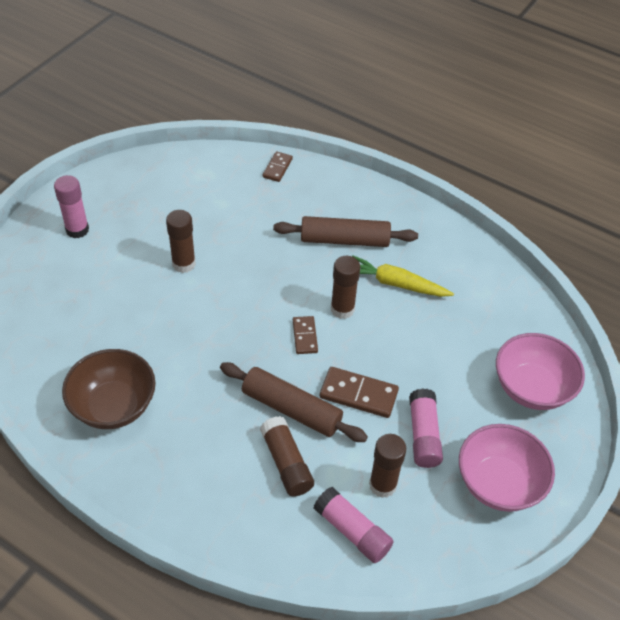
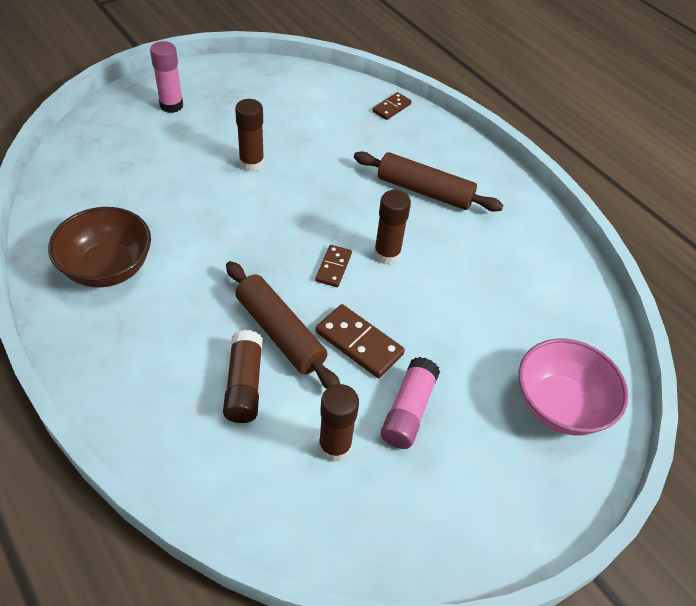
camera: 20 degrees right, 0 degrees up
pink glue stick [314,487,394,563] -> none
yellow carrot [352,255,454,297] -> none
pink bowl [459,424,555,512] -> none

